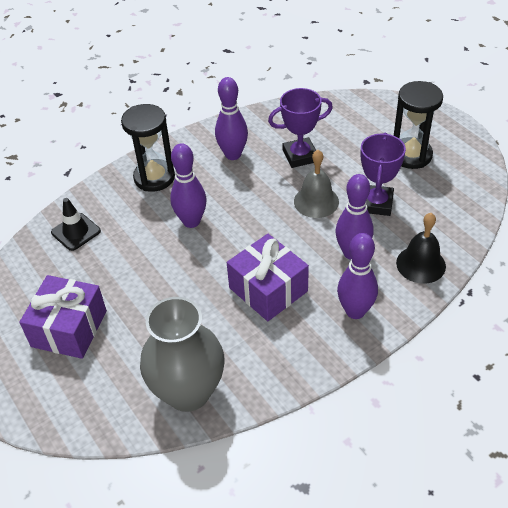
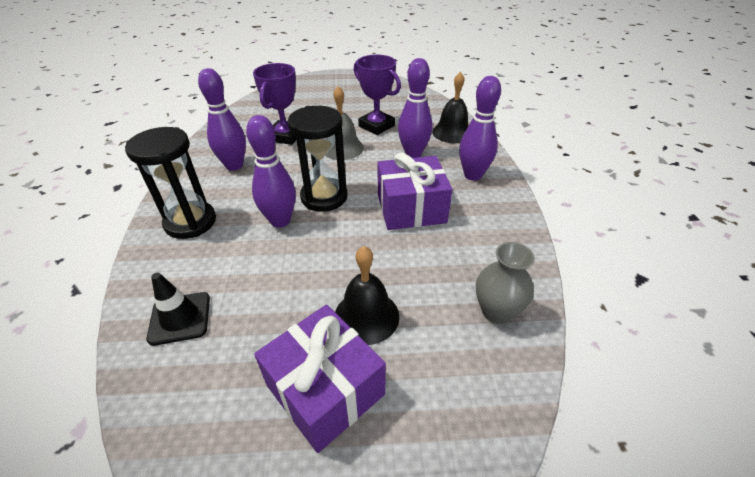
camera: 60 degrees left, 5 degrees down
grey vase [140,297,224,412] -> grey vase [476,242,535,324], size x0.56
black hourglass [394,81,443,169] -> black hourglass moved to [288,106,347,212]
none -> black bell [335,246,399,345]

